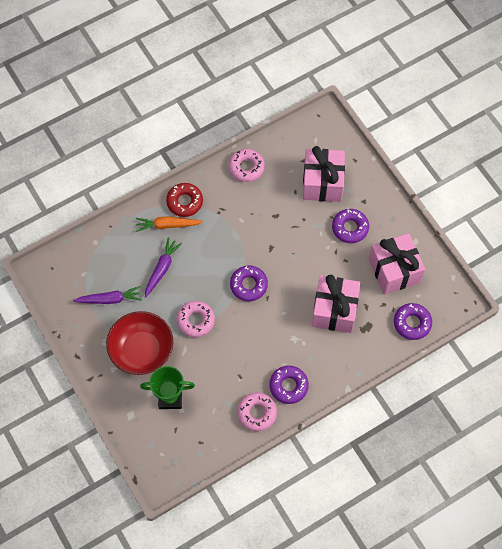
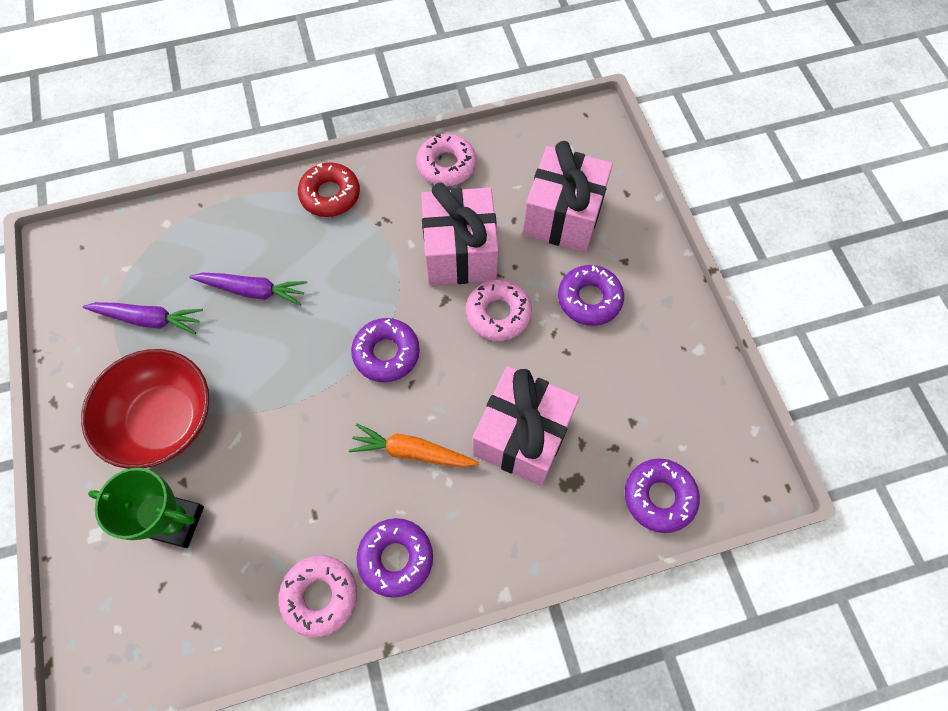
camera: 15 degrees right, 0 degrees up
orange carrot [136,216,203,232] -> orange carrot moved to [349,424,479,467]
purple carrot [145,237,182,298] -> purple carrot turned 60 degrees clockwise [189,273,307,306]
pink donut [176,301,215,337] -> pink donut moved to [466,280,532,341]
pink gift [369,233,425,295] -> pink gift moved to [421,183,498,285]

